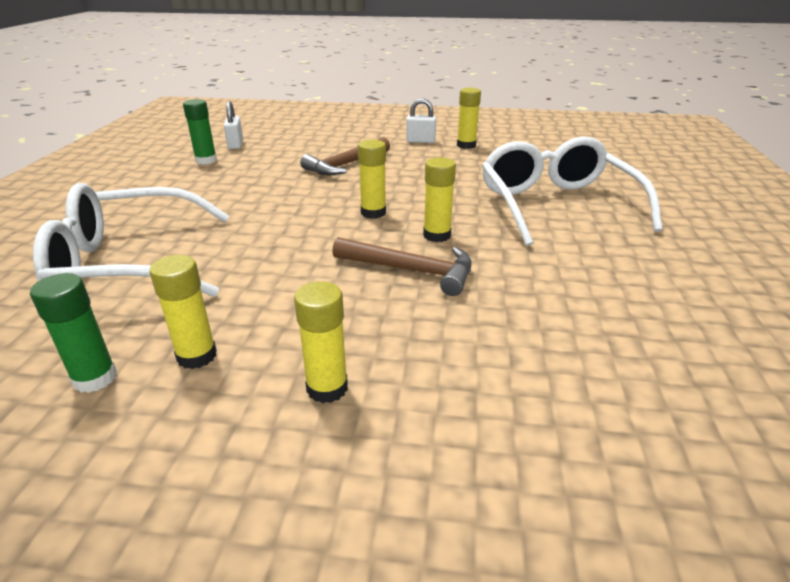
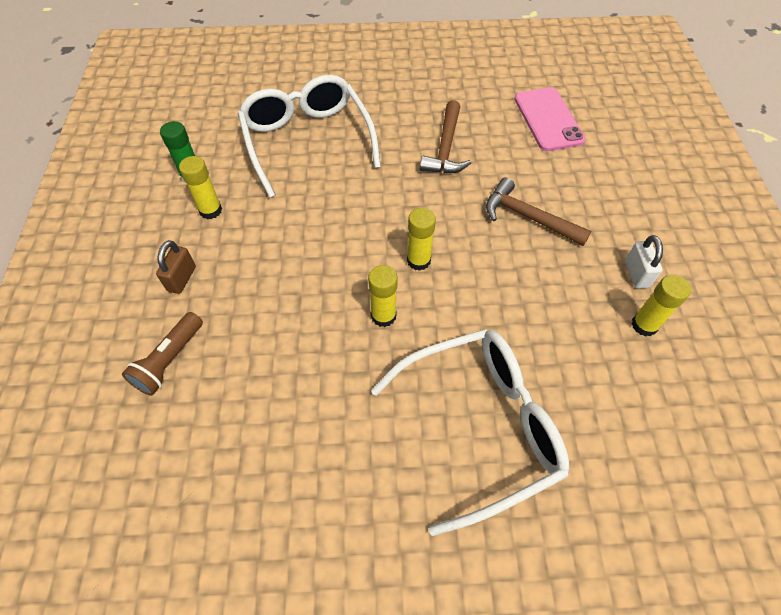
camera: 80 degrees right, 25 degrees up
green glue stick [183,99,217,165] -> none
white padlock [224,101,243,149] -> pink phone [514,87,586,151]
yellow glue stick [294,281,348,403] -> brown padlock [156,240,196,294]
brown hammer [332,237,472,296] -> brown hammer moved to [420,100,471,173]
none -> brown flashlight [122,312,203,396]

